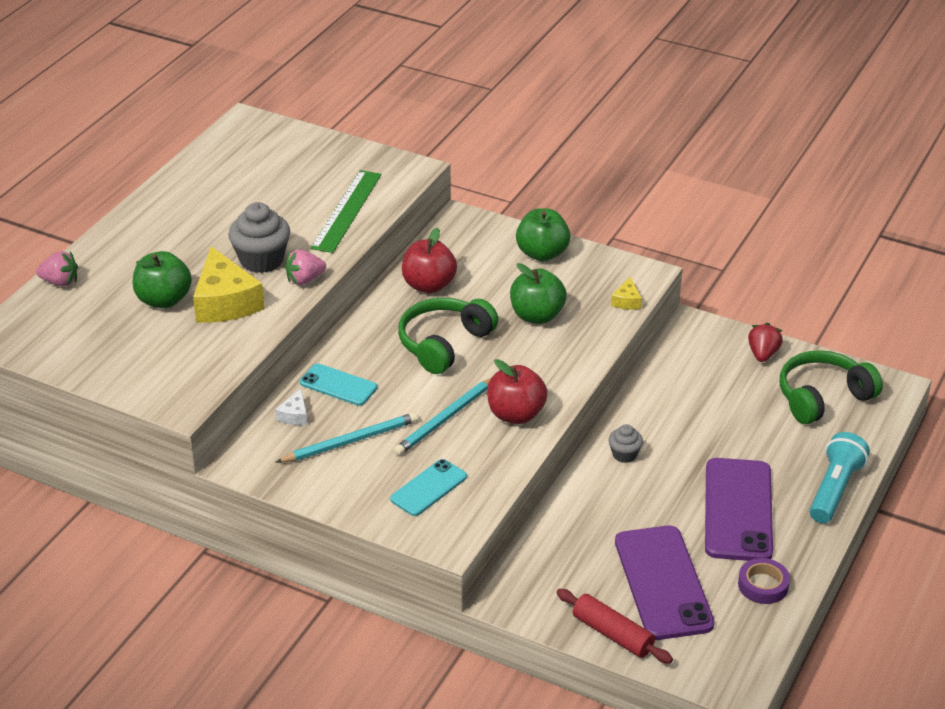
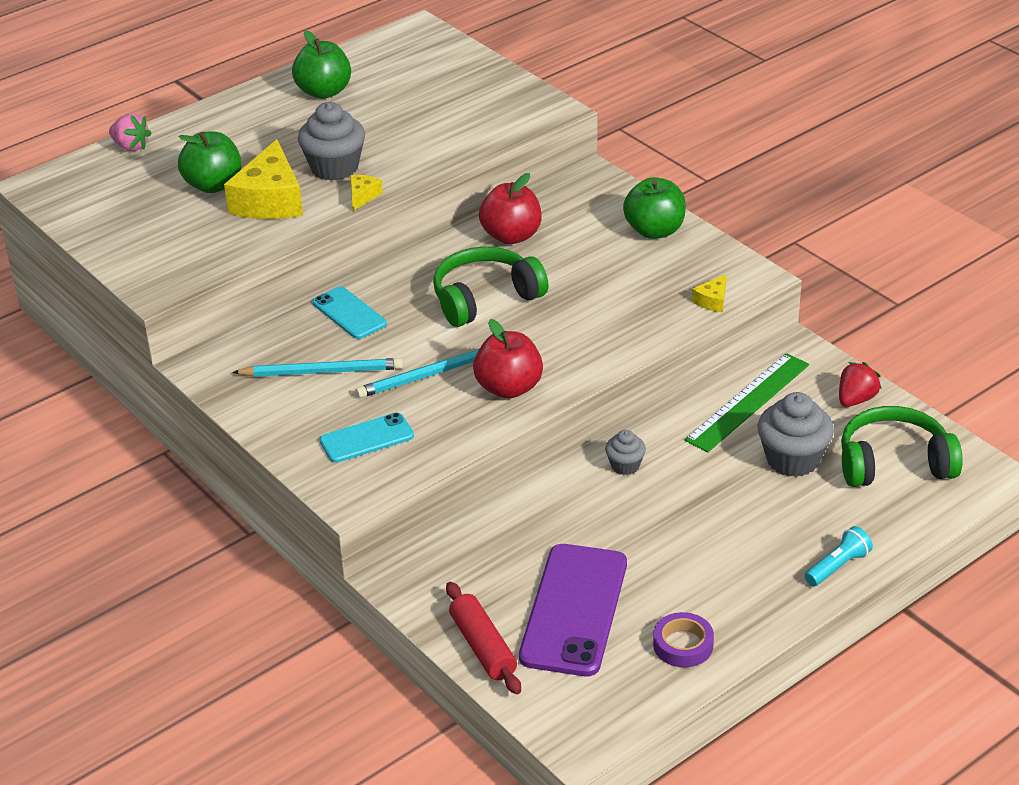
camera: 25 degrees right, 0 degrees up
white cheese [275,389,308,425] -> none
pink strawberry [285,250,326,285] -> yellow cheese [350,175,383,211]
green ruler [310,170,381,253] -> green ruler moved to [684,353,809,452]
green apple [510,263,567,324] -> green apple moved to [292,30,351,99]
purple phone [705,458,773,561] -> none
turquoise flashlight [810,432,870,523] -> turquoise flashlight [805,526,873,586], size x0.62
none -> grey cupcake [758,392,834,477]

